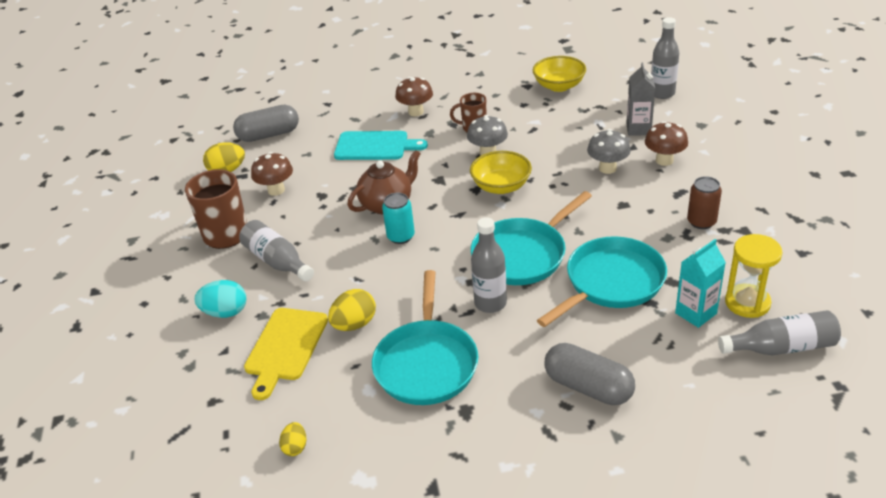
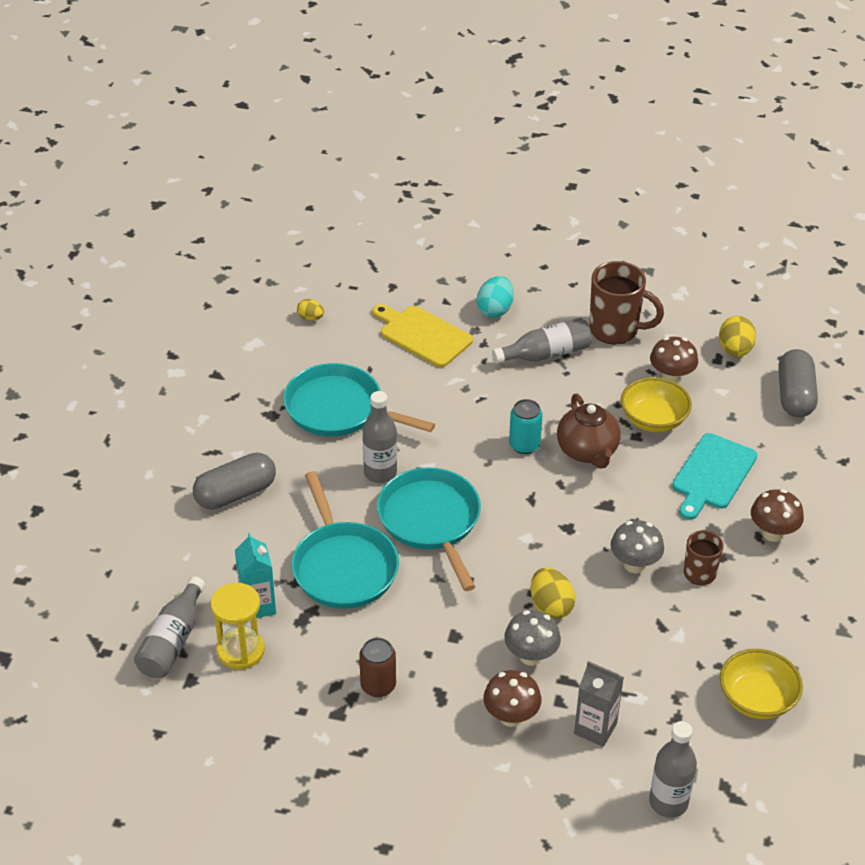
camera: 110 degrees right, 5 degrees up
yellow egg [328,289,376,331] -> yellow egg moved to [530,567,575,619]
yellow bowl [470,151,532,194] -> yellow bowl moved to [621,377,692,432]

